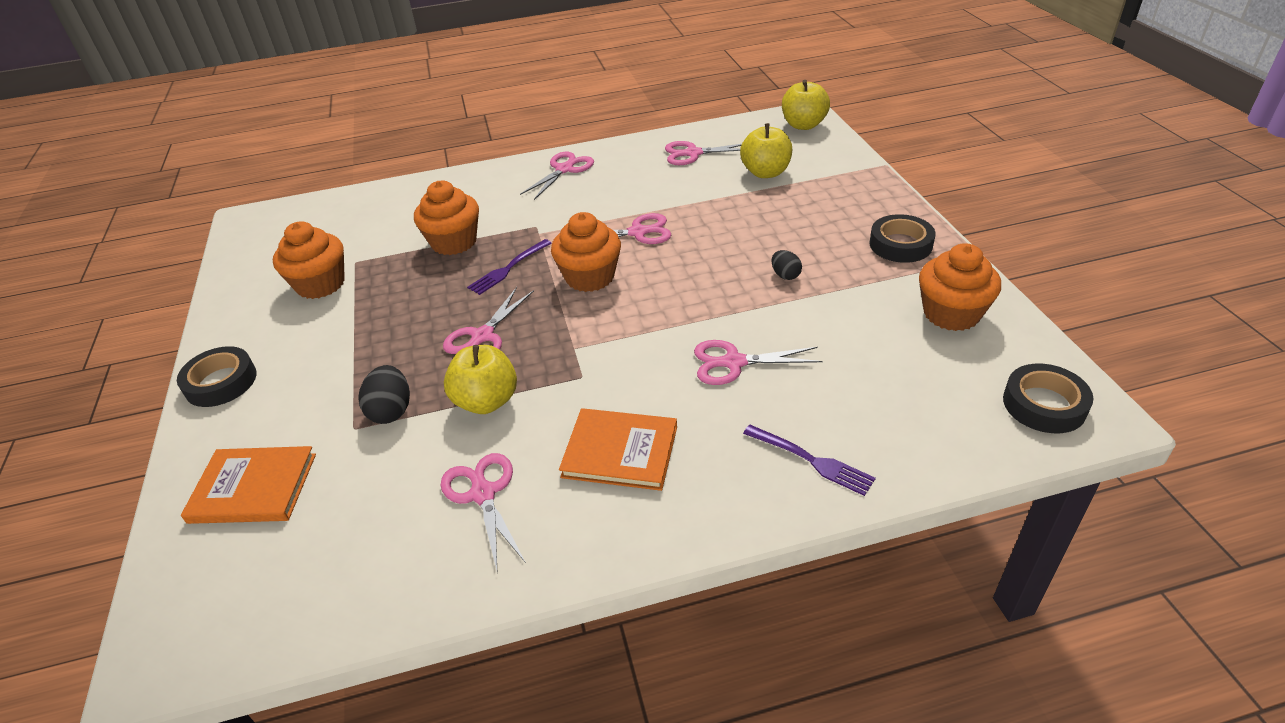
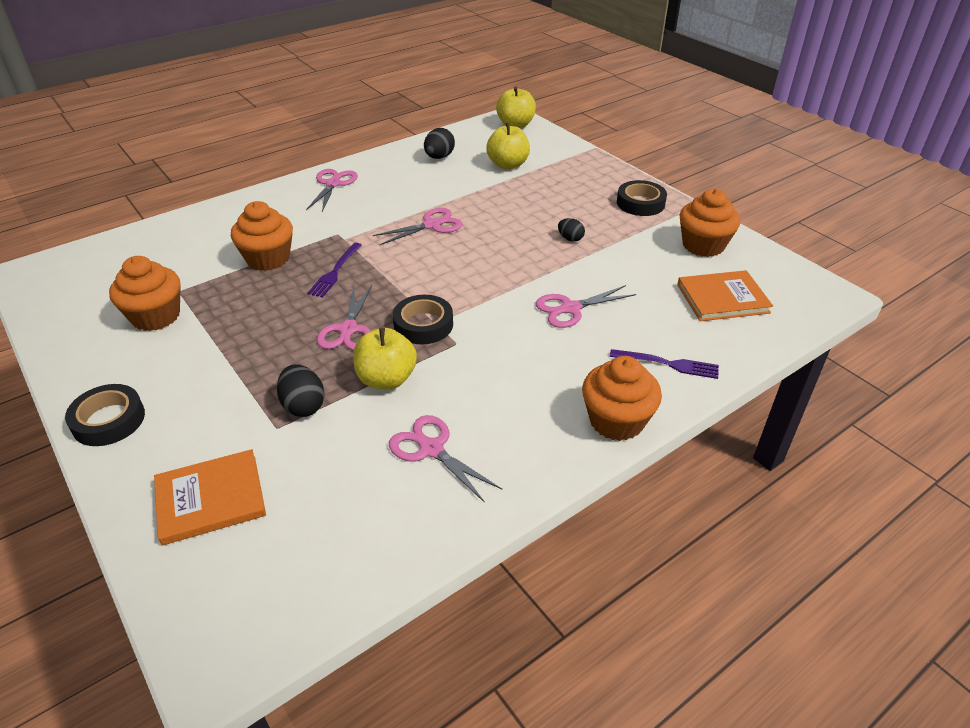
camera: 25 degrees left, 0 degrees up
orange cupcake [551,212,621,292] -> orange cupcake moved to [582,356,662,441]
orange book [559,408,677,491] -> orange book moved to [677,270,773,321]
pink scissors [665,141,742,165] -> black egg [424,128,455,159]
black tape [1003,364,1094,433] -> black tape moved to [393,295,453,344]

